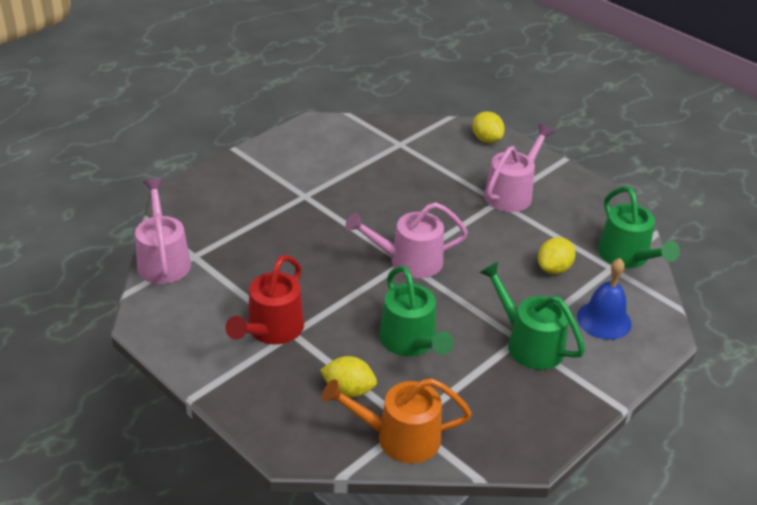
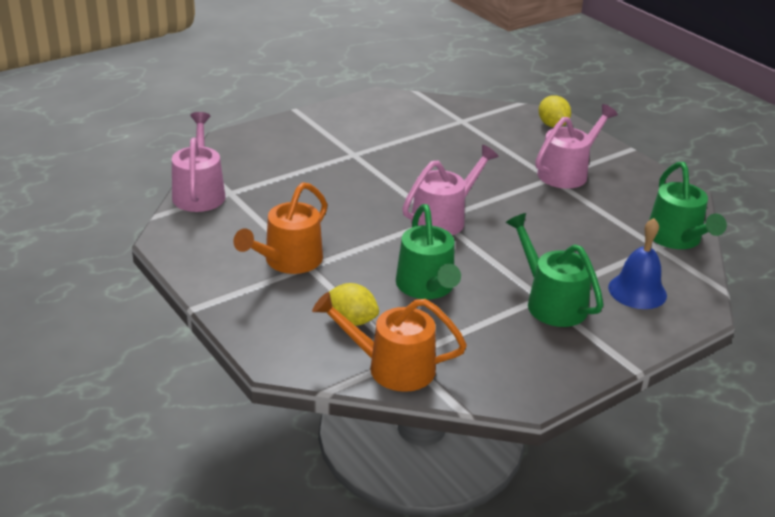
camera: 10 degrees right, 5 degrees down
red watering can [225,255,304,344] -> orange watering can [233,182,328,274]
pink watering can [345,202,468,278] -> pink watering can turned 135 degrees clockwise [402,145,499,236]
yellow lemon [538,237,576,274] -> none

